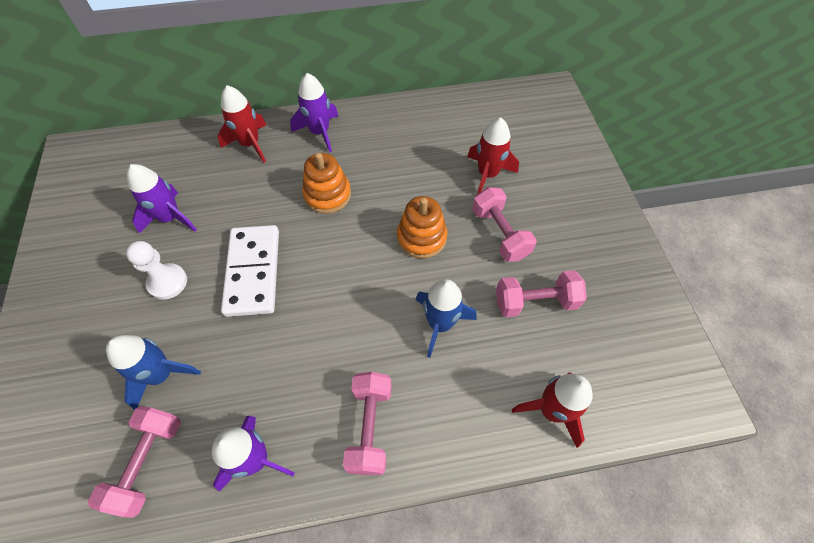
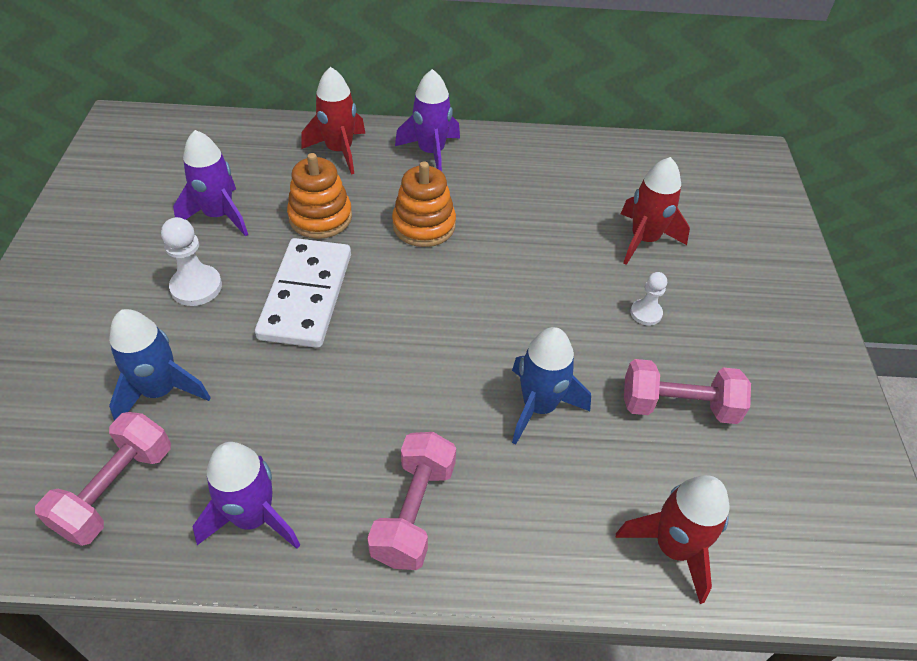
camera: 10 degrees right, 10 degrees down
orange stacking toy [397,196,447,259] -> orange stacking toy moved to [287,153,352,239]
pink dumbbell [472,187,537,262] -> white pawn [630,272,667,326]

